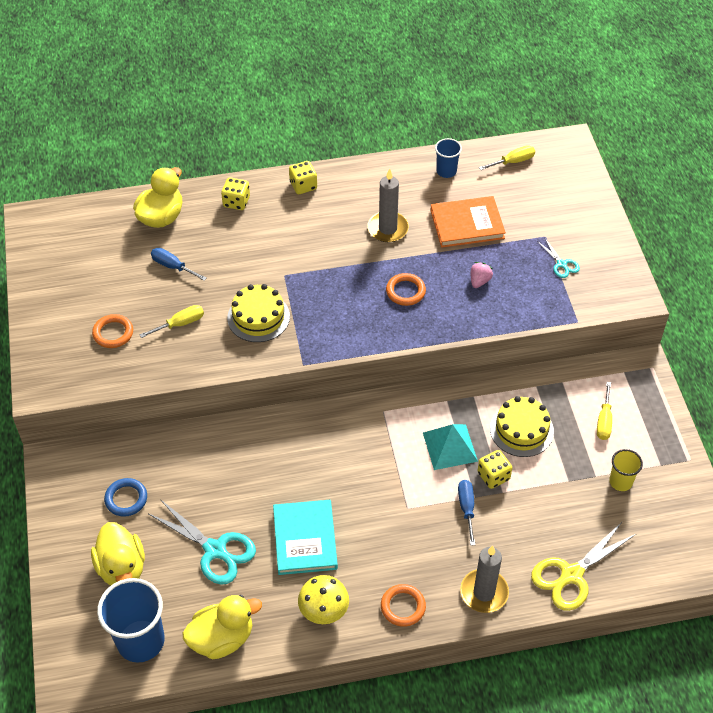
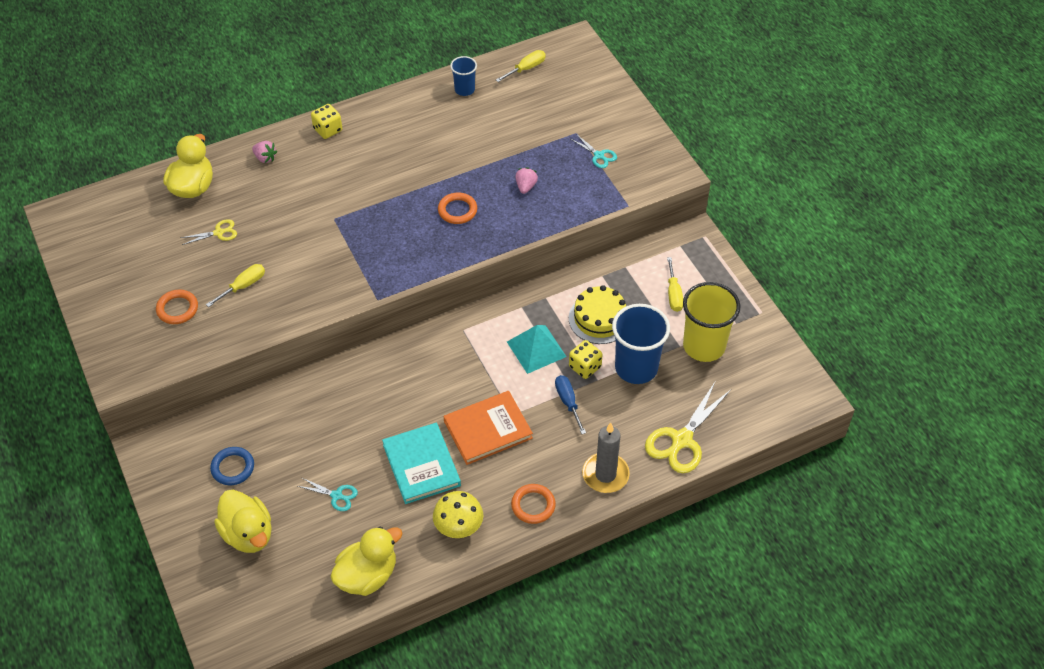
camera: 15 degrees left, 0 degrees up
blue cup [97,578,165,663] -> blue cup moved to [612,304,670,384]
turquoise scissors [149,499,256,585] -> turquoise scissors [298,478,358,511], size x0.51
blue screwdriver [151,248,206,281] -> yellow scissors [181,219,237,245]
yellow dice [221,177,250,210] -> pink strawberry [252,141,277,163]
yellow cake [227,284,290,342] -> none
grey candle [367,169,409,242] -> none
orange book [430,196,506,248] -> orange book moved to [443,391,533,465]
yellow cup [609,449,643,491] -> yellow cup [683,282,740,362], size x1.89

